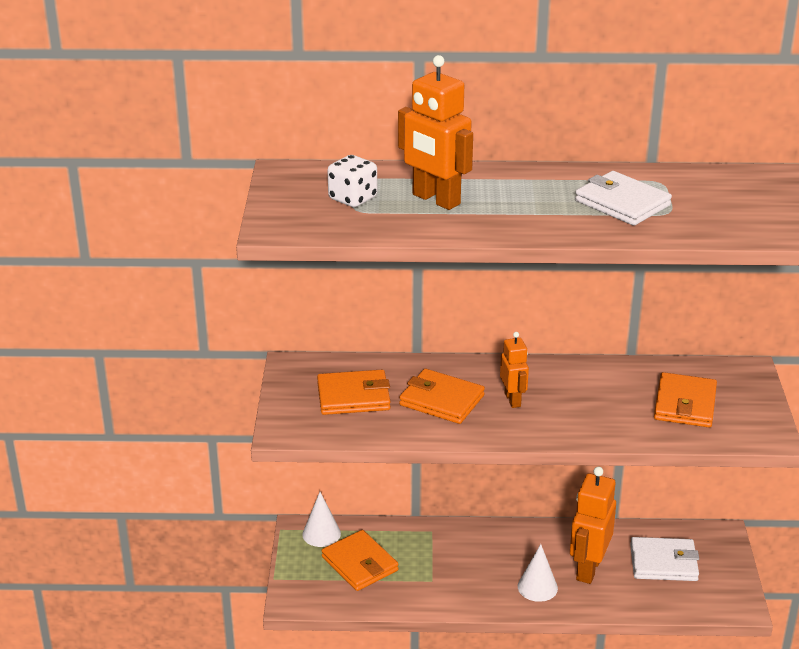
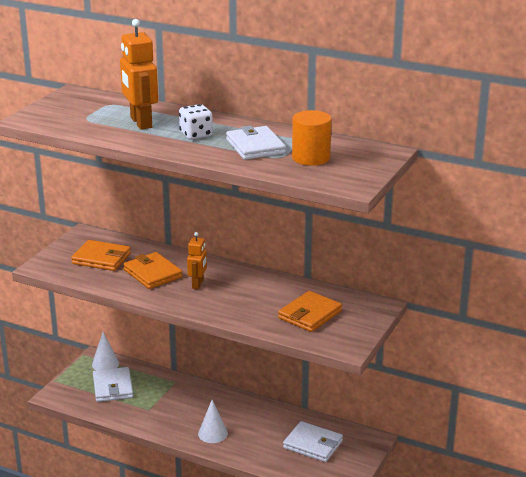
camera: 25 degrees right, 5 degrees down
orange wallet [321,530,399,591] -> white wallet [93,367,133,402]
white dice [328,155,377,207] -> white dice moved to [179,104,213,140]
orange robot [570,467,616,584] -> none
none -> orange cylinder [292,110,332,166]

